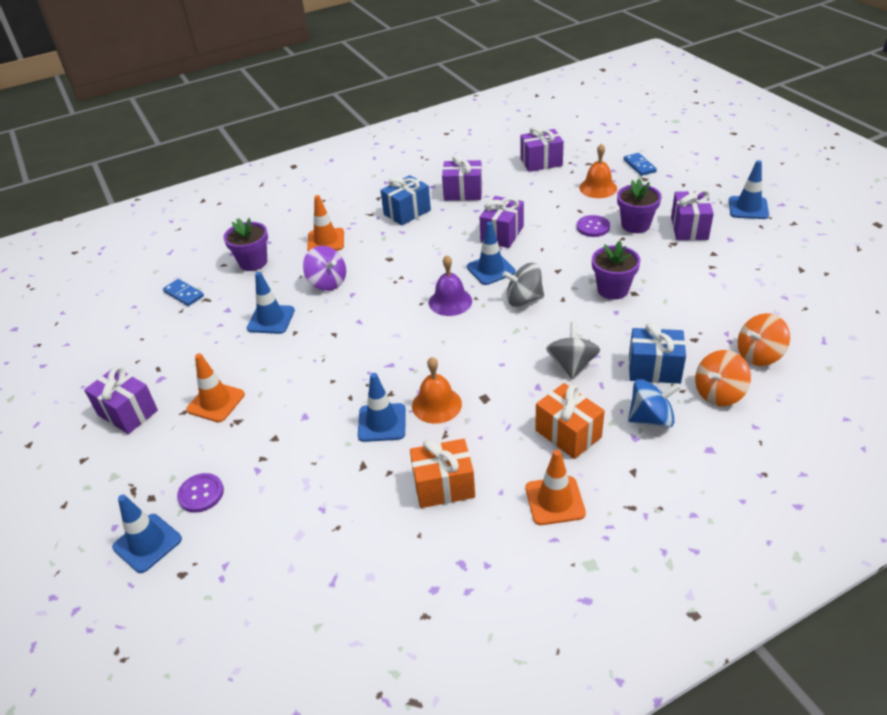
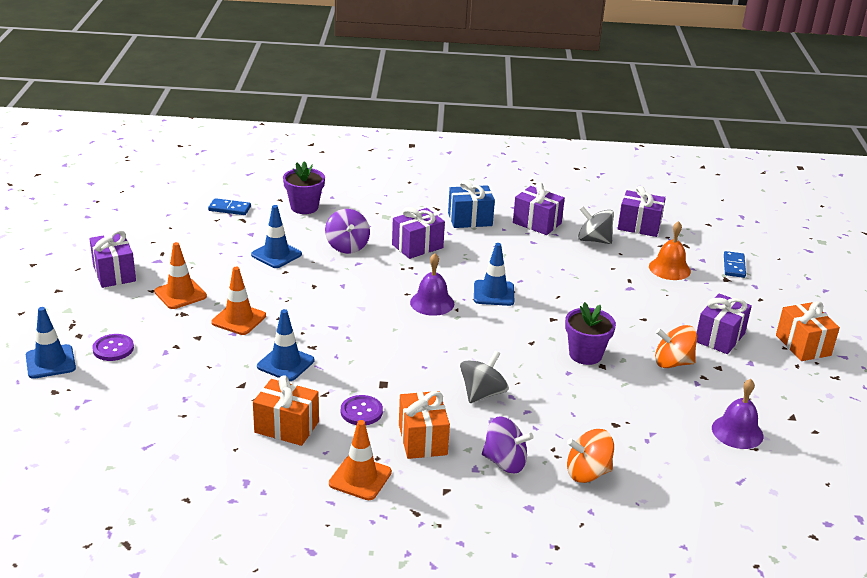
camera: 25 degrees right, 10 degrees down
blue domino [163,279,204,306] -> blue domino turned 60 degrees counterclockwise [208,198,251,215]
orange traffic cone [307,195,344,251] -> orange traffic cone moved to [211,267,266,335]
orange bell [412,357,462,424] -> none
purple gift [479,196,524,248] -> purple gift moved to [392,207,445,259]
grey spinning top [503,263,544,307] -> grey spinning top moved to [578,206,614,244]
purple button [577,215,610,237] -> purple button moved to [341,395,383,425]
purple flower pot [617,178,661,233] -> none
blue spinning top [628,379,681,428] -> purple spinning top [482,416,534,474]
blue gift [629,322,686,384] -> none
blue traffic cone [729,160,769,219] -> orange gift [776,301,840,361]
orange spinning top [738,313,790,366] -> orange spinning top moved to [655,325,697,368]
none -> purple bell [712,379,764,449]

